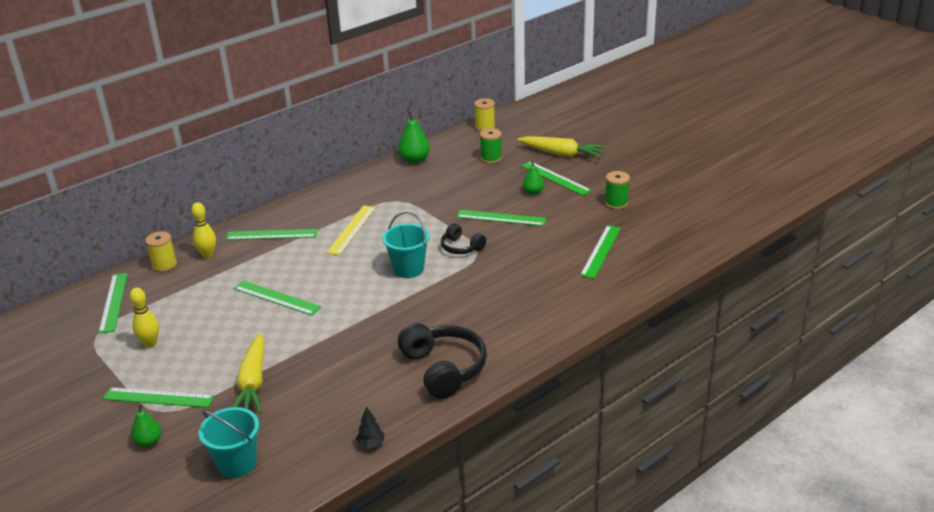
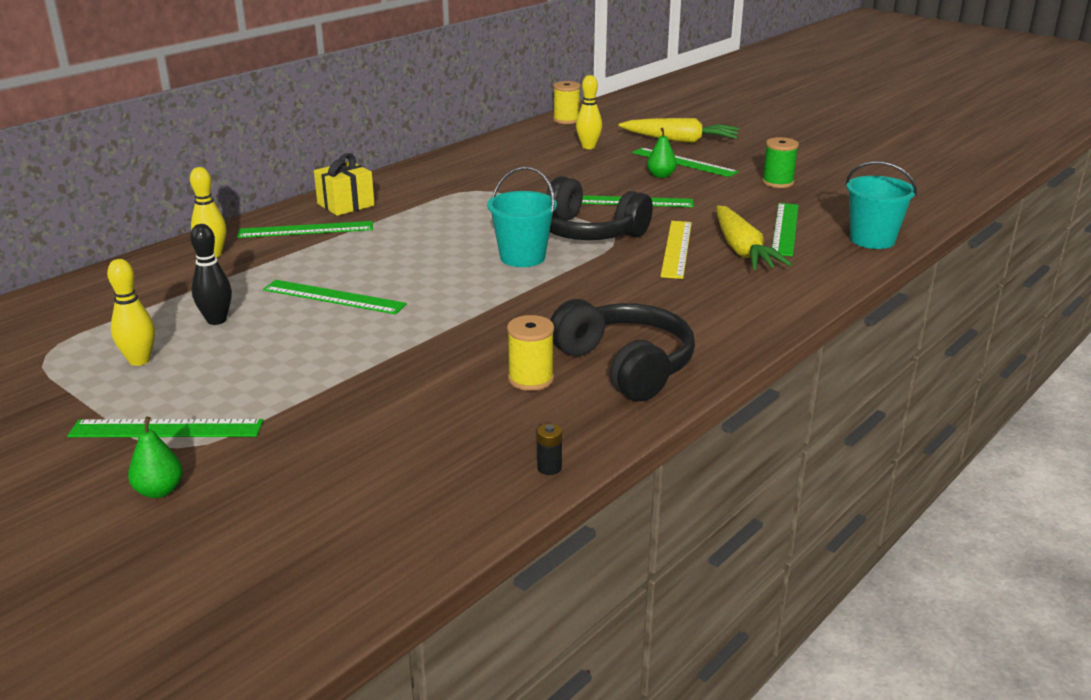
camera: 10 degrees left, 5 degrees down
green ruler [98,273,128,333] -> none
yellow spool [145,231,177,272] -> yellow spool moved to [507,315,554,391]
turquoise bucket [199,407,259,478] -> turquoise bucket moved to [846,161,917,249]
yellow carrot [233,333,264,414] -> yellow carrot moved to [716,206,792,270]
yellow ruler [327,205,376,255] -> yellow ruler moved to [660,221,692,279]
black tree [356,407,384,448] -> black battery [537,424,562,475]
green pear [398,111,430,164] -> none
black headphones [441,223,486,254] -> black headphones [546,176,653,240], size x1.78
green spool [480,128,502,164] -> yellow bowling pin [576,75,602,149]
none -> black bowling pin [190,224,232,325]
none -> yellow gift [314,153,375,216]

